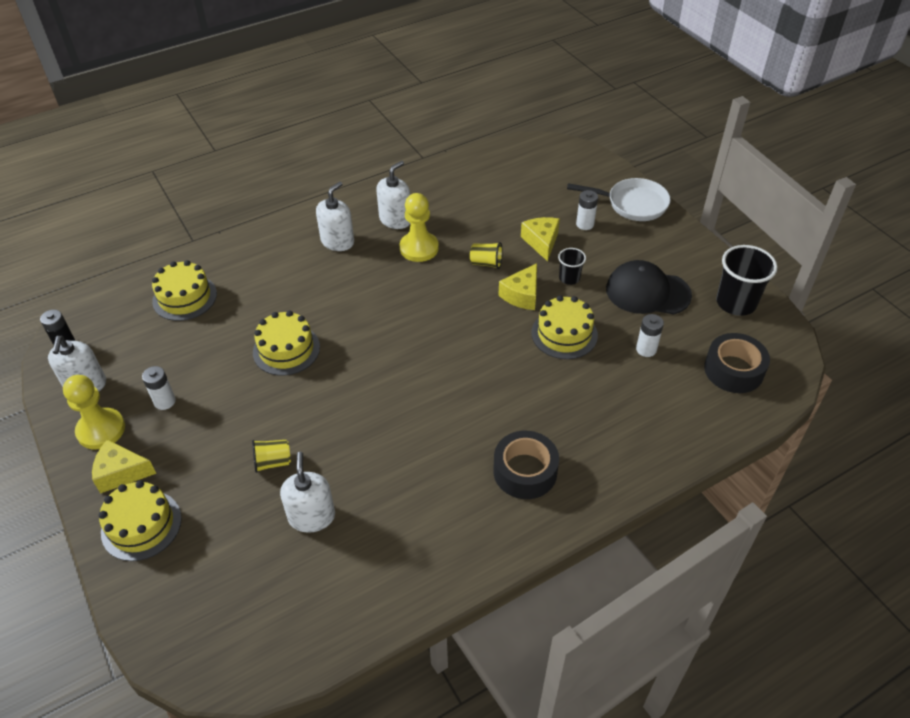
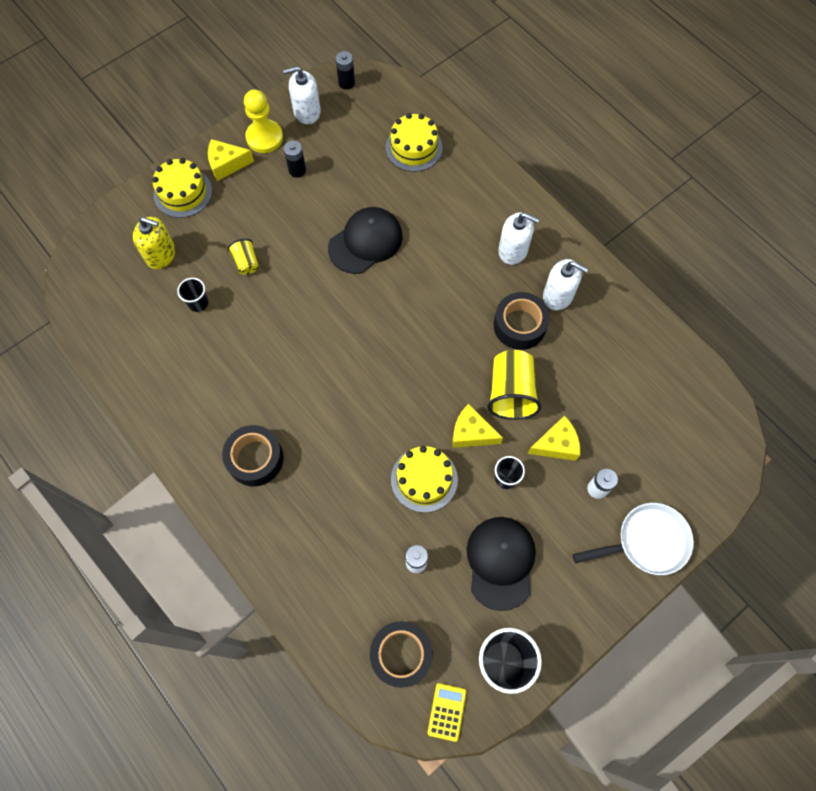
camera: 80 degrees right, 20 degrees up
yellow cheese [92,440,157,494] -> yellow cheese turned 90 degrees counterclockwise [208,139,254,181]
white battery [142,366,176,410] -> black battery [284,140,306,178]
yellow cake [253,311,320,376] -> black cap [328,207,403,274]
white soap dispenser [280,452,335,533] -> black cup [177,278,209,312]
yellow pawn [400,193,439,262] -> black tape [494,292,550,350]
yellow cup [470,242,503,269] -> yellow cup [487,350,542,420], size x1.85
white pan [567,178,671,221] -> white pan turned 105 degrees counterclockwise [573,503,694,575]
none -> yellow soap dispenser [133,217,175,269]
none -> yellow calculator [428,683,466,742]

